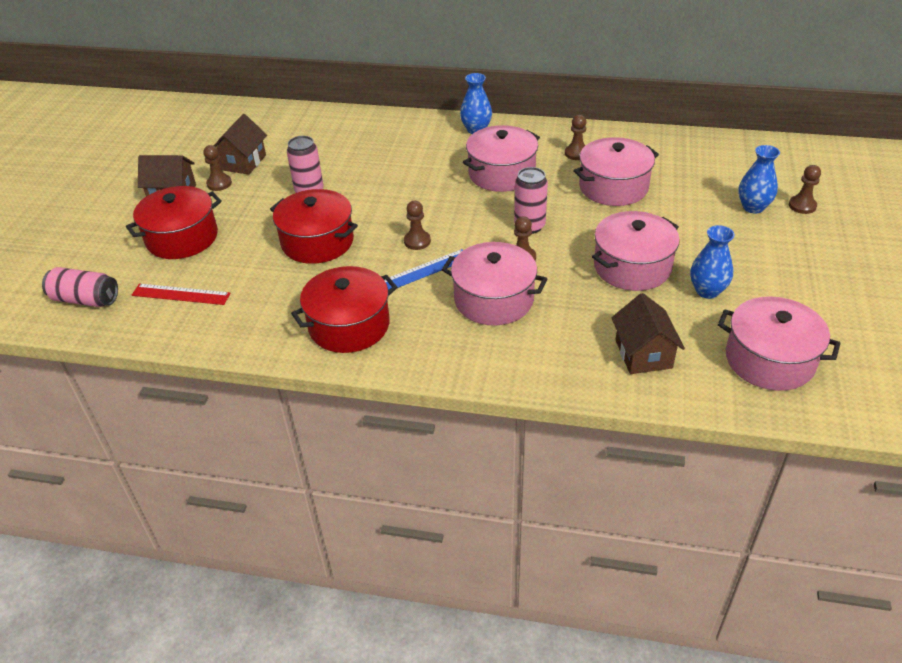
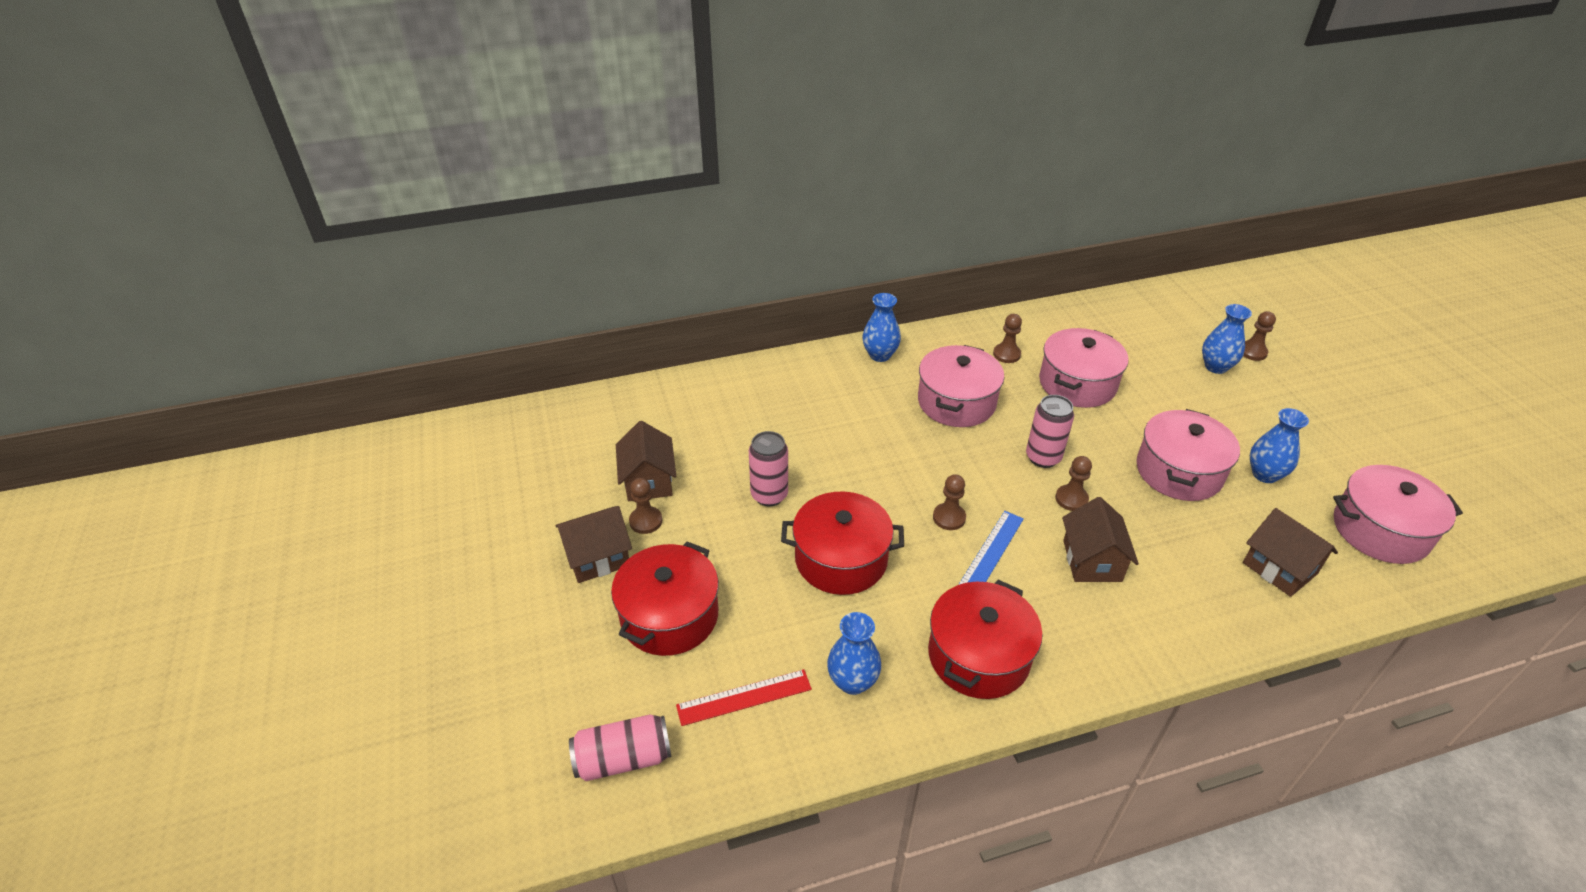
camera: 30 degrees left, 0 degrees up
pink pot [442,242,547,326] -> brown house [1062,497,1139,582]
none -> blue vase [827,612,881,695]

